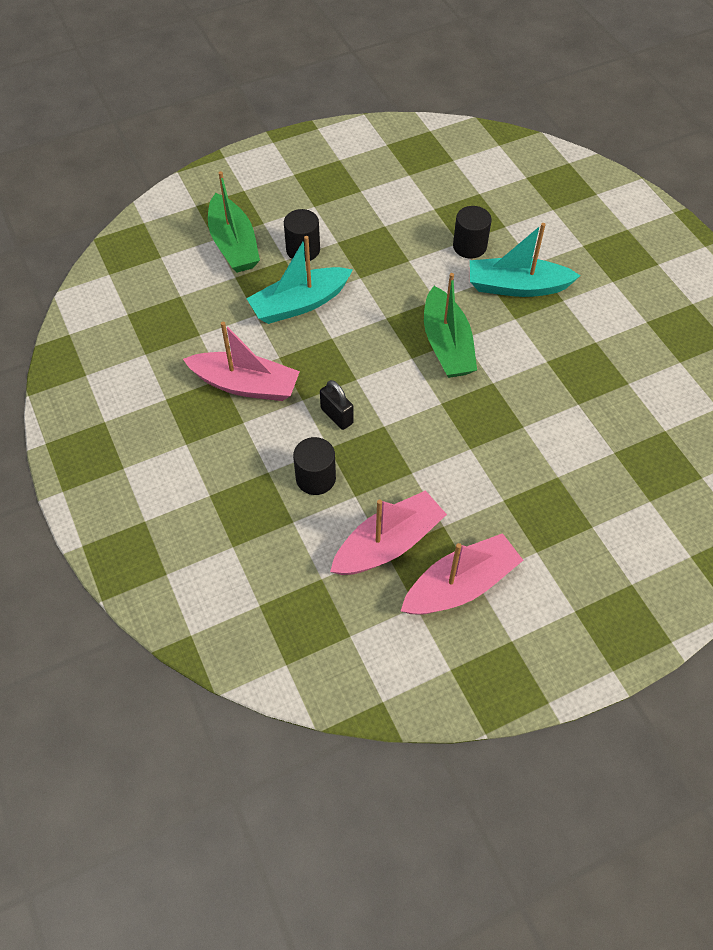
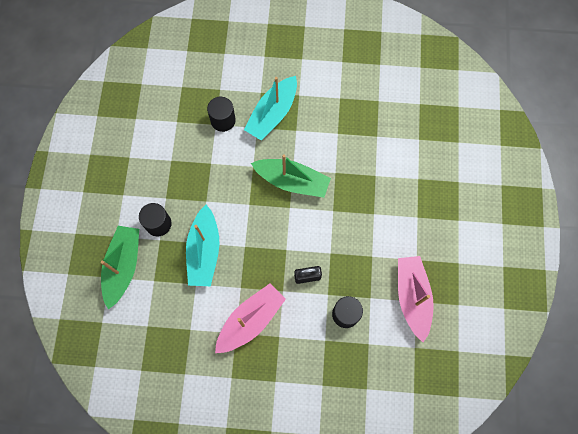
camera: 60 degrees left, 15 degrees up
green boat [208,171,260,273] -> green boat turned 90 degrees counterclockwise [101,226,139,310]
pink boat [401,533,523,615] -> none

